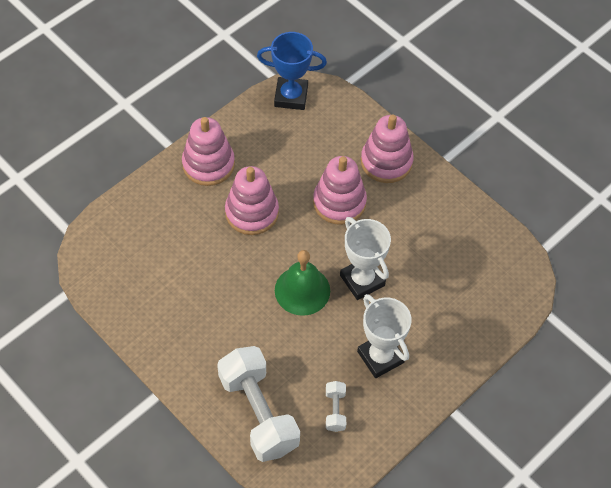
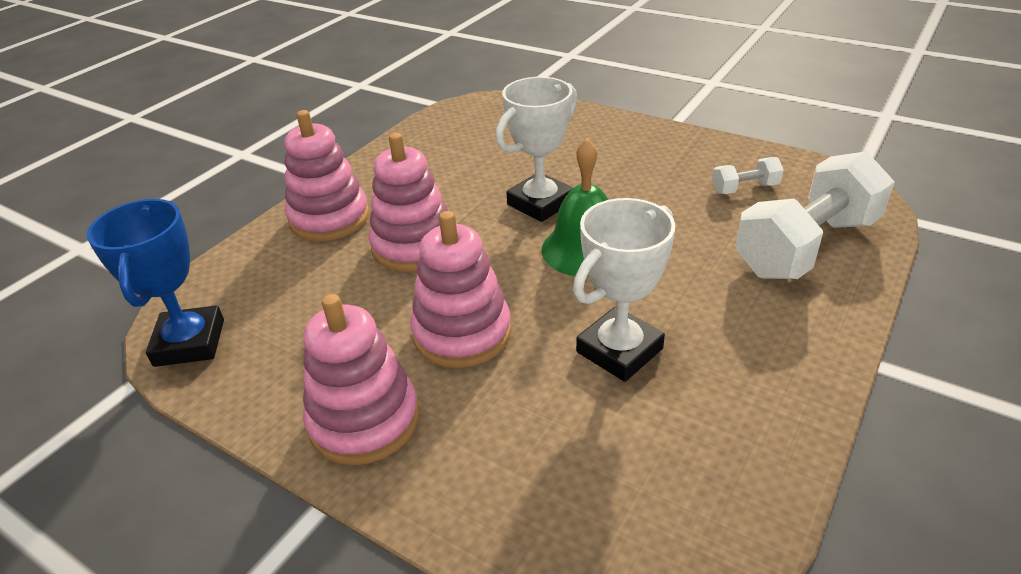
camera: 100 degrees left, 20 degrees down
white trophy [357,294,412,378] -> white trophy moved to [573,198,675,382]

